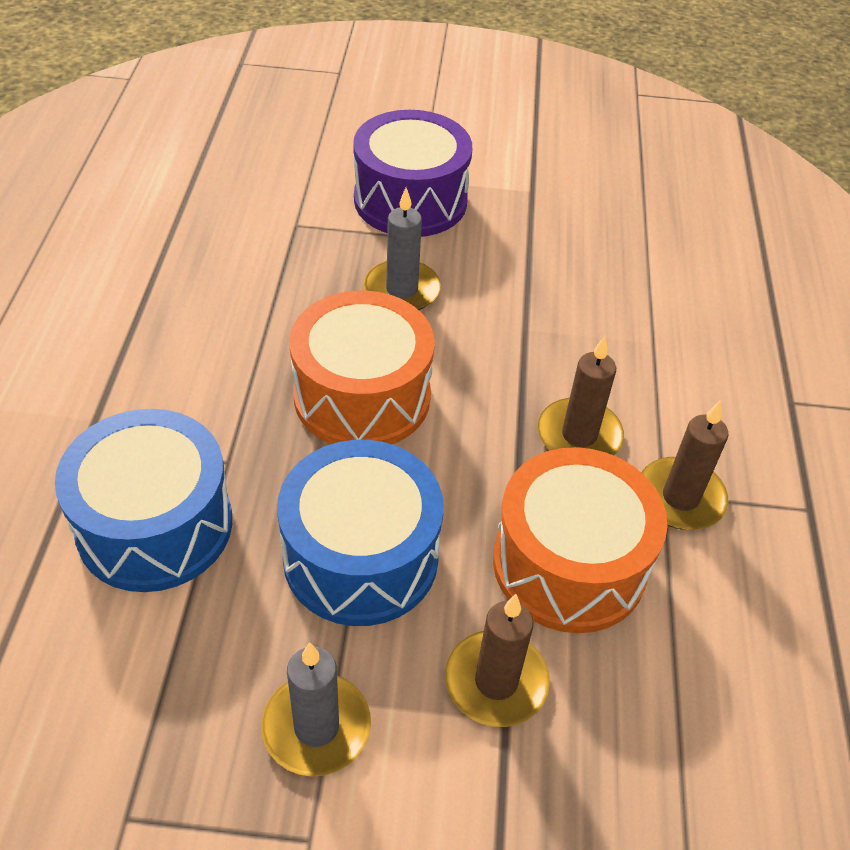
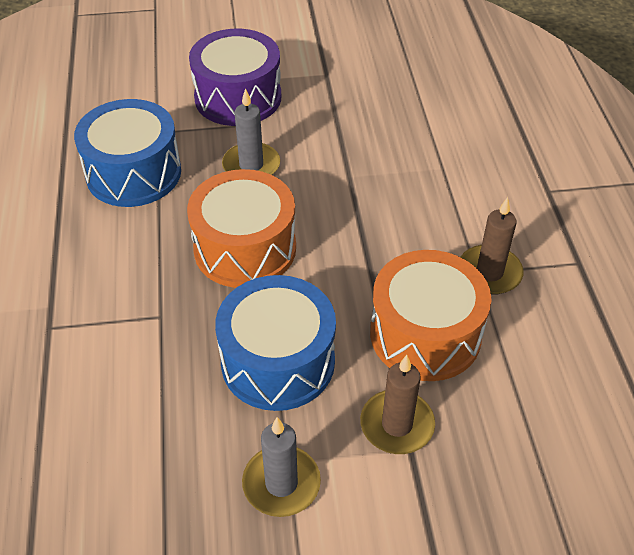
camera: 10 degrees left, 0 degrees up
blue drum [55,409,232,592] -> blue drum moved to [74,99,181,207]
brown candle [538,336,624,456] -> none

